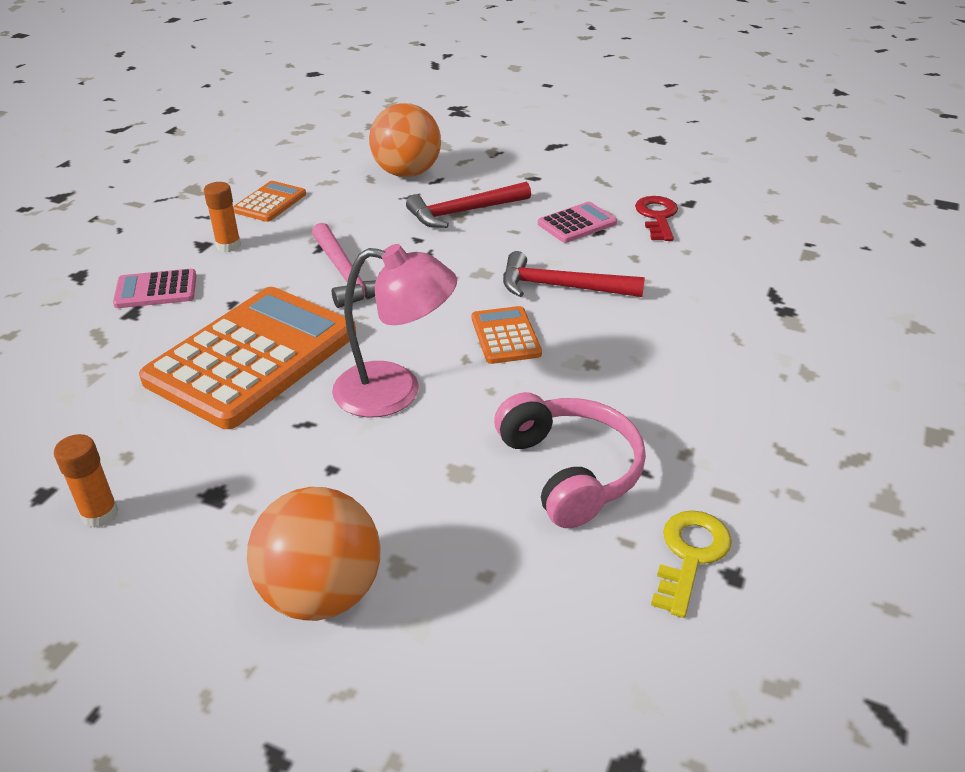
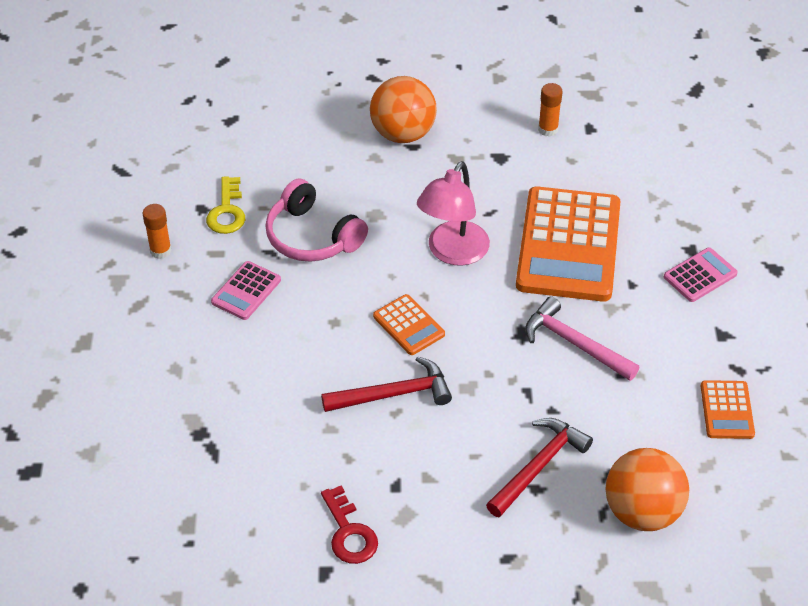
camera: 155 degrees right, 10 degrees up
orange glue stick [204,182,241,252] -> orange glue stick moved to [143,204,172,259]
pink lamp [332,244,457,417] -> pink lamp turned 45 degrees counterclockwise [417,161,490,266]
pink calculator [538,202,617,243] -> pink calculator moved to [211,261,281,320]

